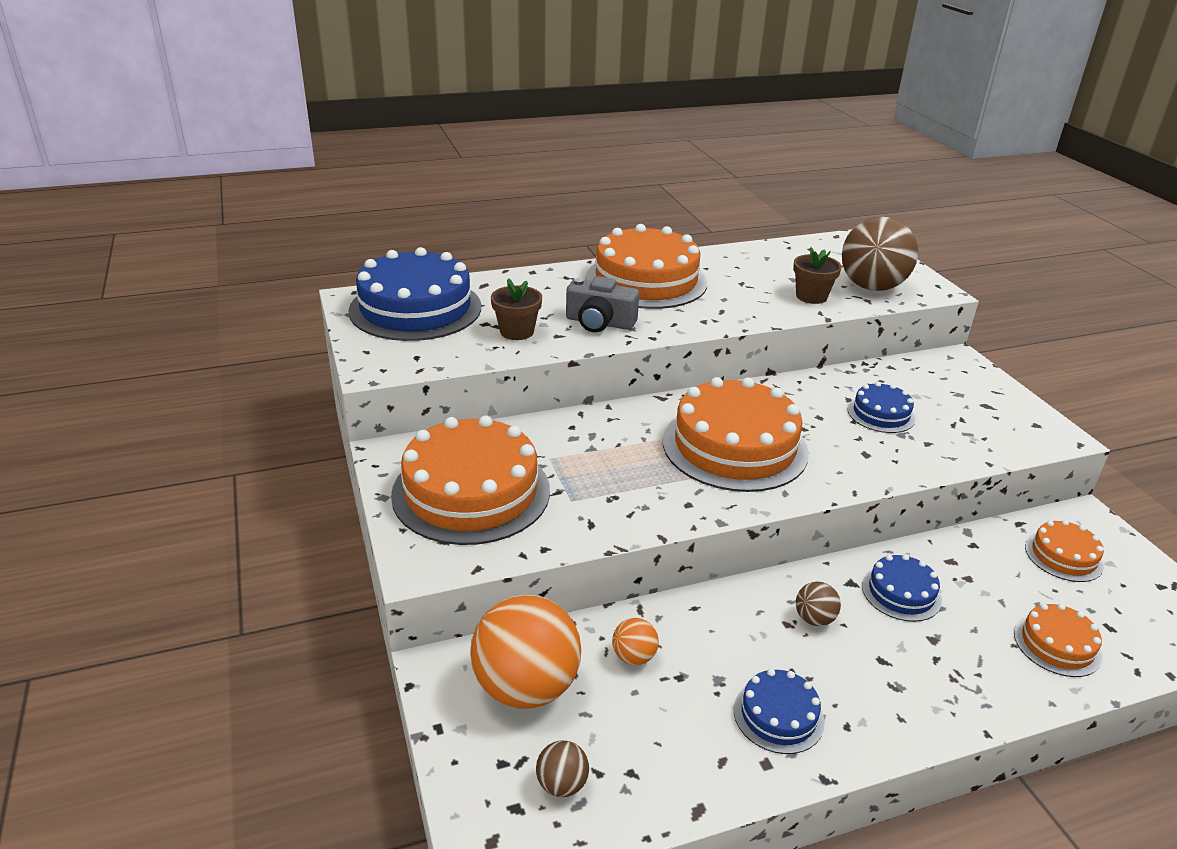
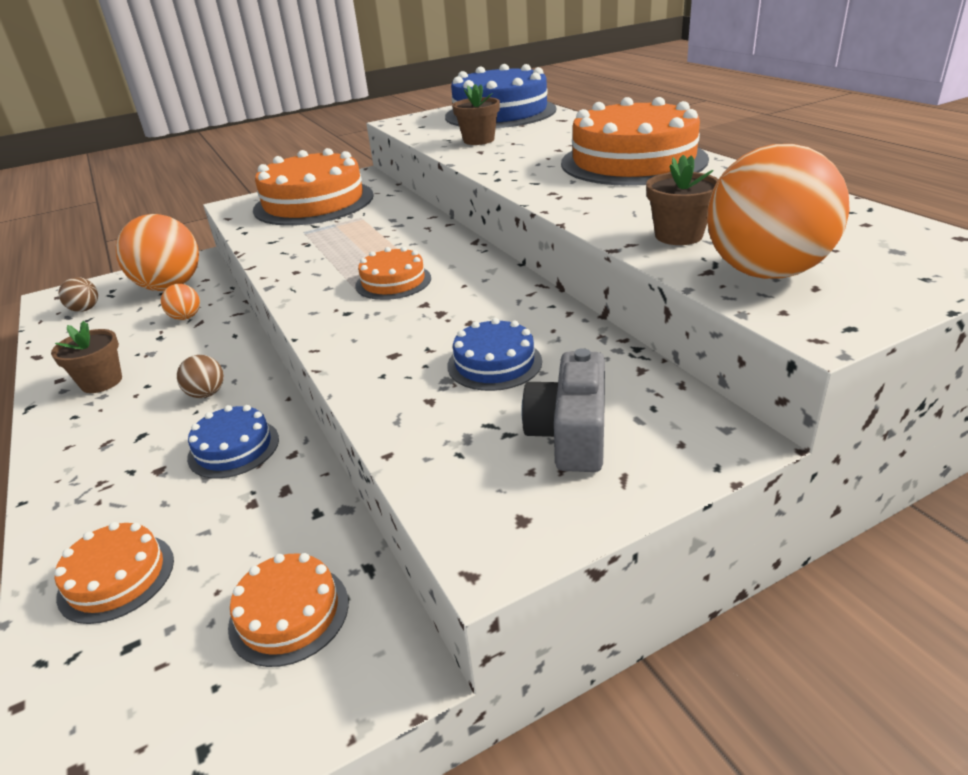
camera: 85 degrees right, 0 degrees up
grey camera [566,276,639,332] -> grey camera moved to [521,348,605,472]
orange cake [663,377,809,492] -> orange cake [355,247,431,300], size x0.49
blue cake [734,669,825,754] -> brown flower pot [51,321,122,393]
brown ball [842,217,918,291] -> orange ball [707,144,850,279]

